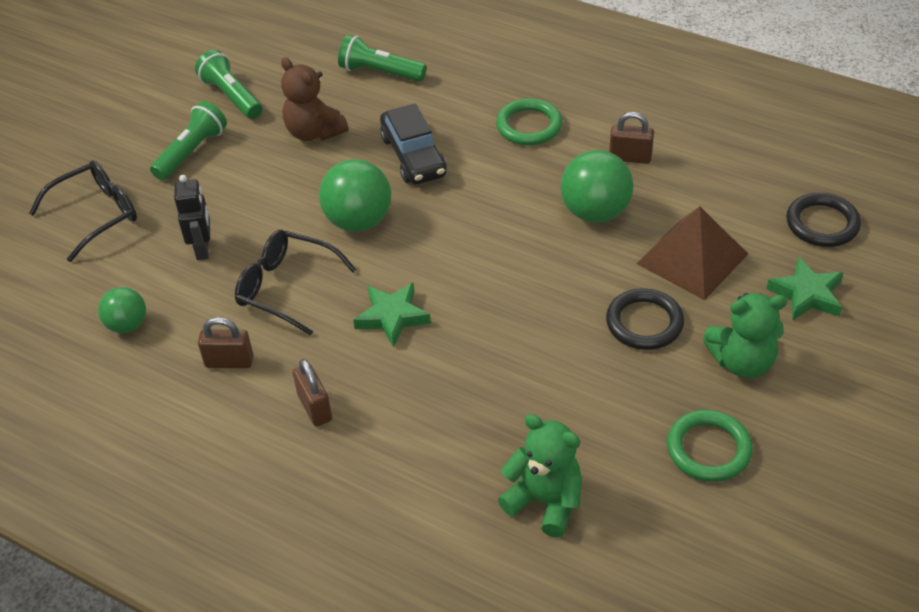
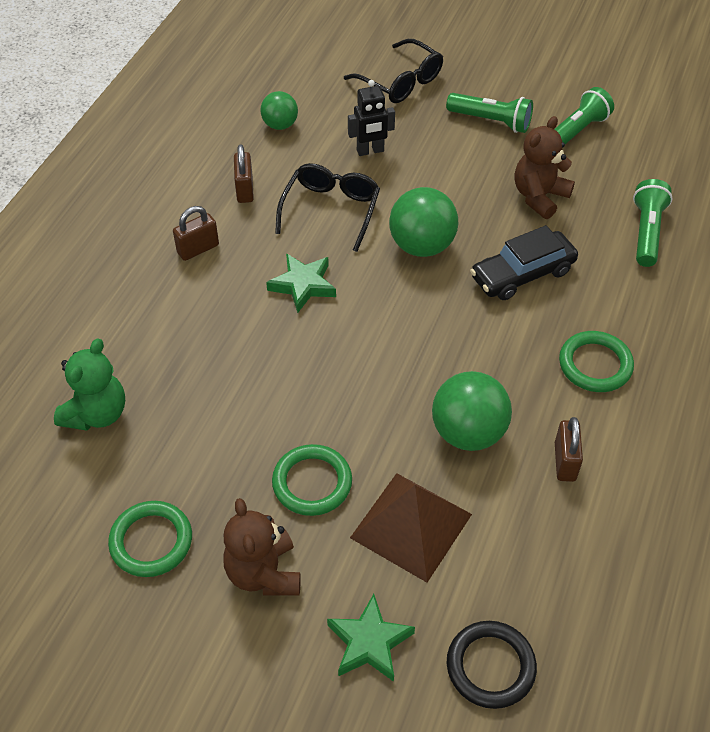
camera: 80 degrees right, 5 degrees up
black ring [606,288,684,350] -> green ring [272,444,352,516]
green teddy bear [703,293,787,378] -> brown teddy bear [223,498,301,596]

